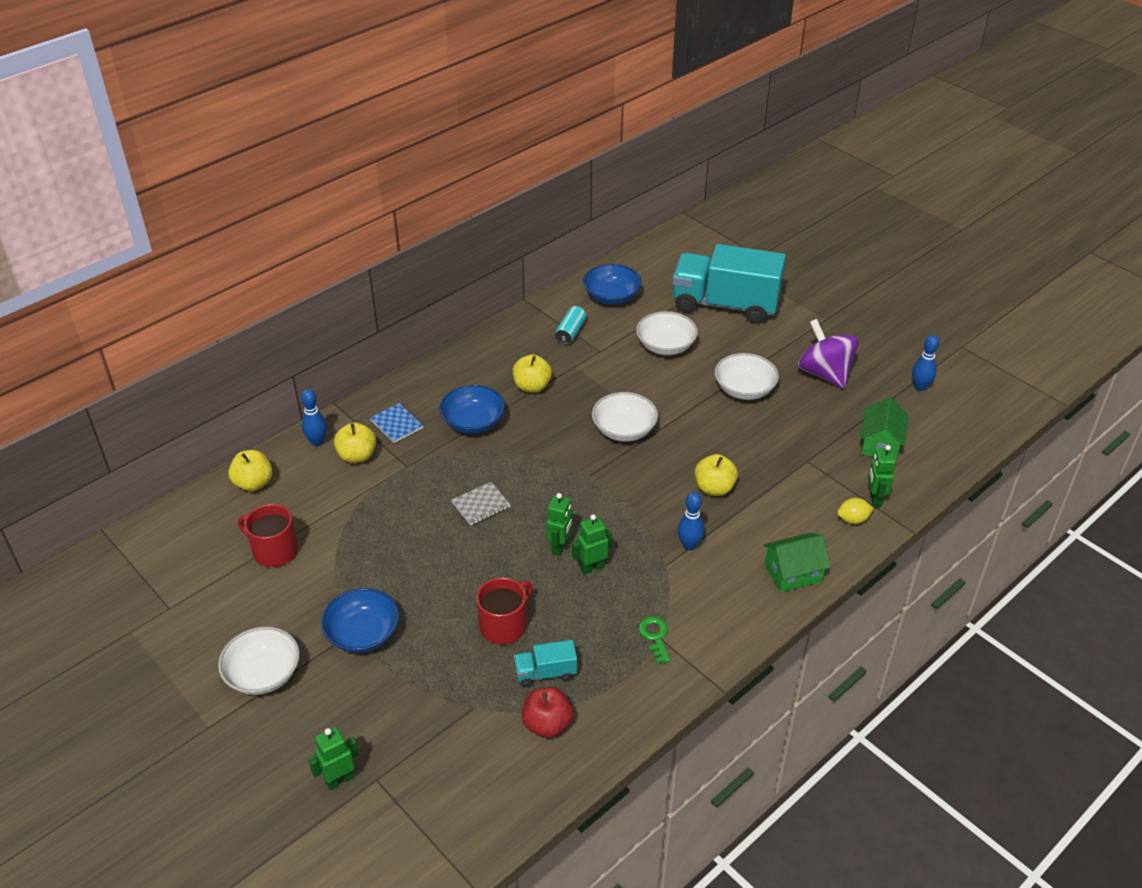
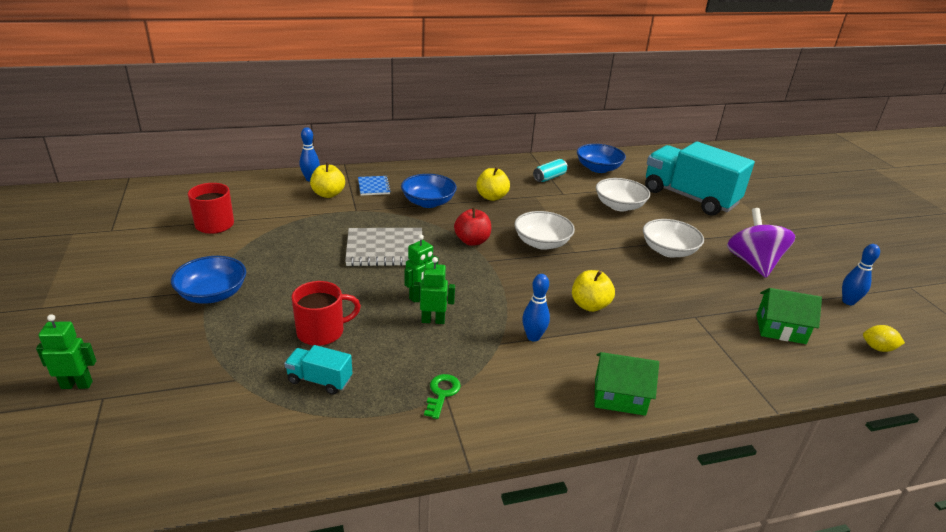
camera: 25 degrees right, 10 degrees down
white bowl [218,627,300,695] -> none
yellow apple [228,450,273,491] -> none
grey notebook [452,482,511,525] -> grey notebook [345,228,423,266], size x1.82
red apple [522,687,573,738] -> red apple moved to [454,208,491,246]
yellow lemon [837,498,874,524] -> yellow lemon moved to [863,325,905,352]
green house [860,397,909,460] -> green house turned 60 degrees clockwise [756,288,822,344]
green robot [868,445,896,507] -> none

